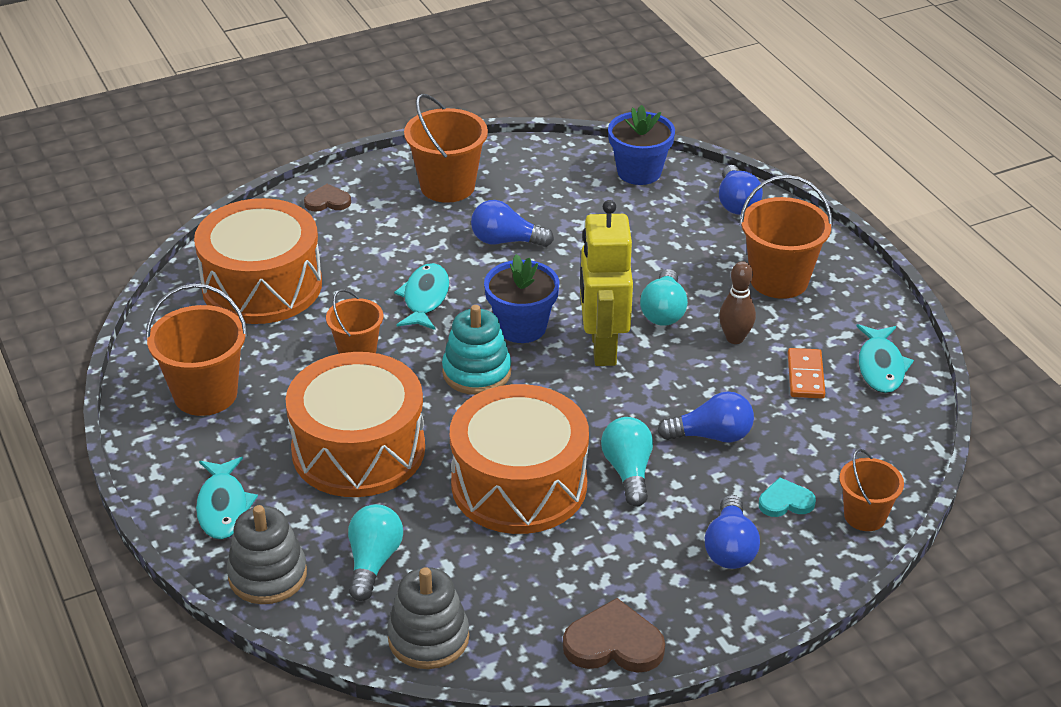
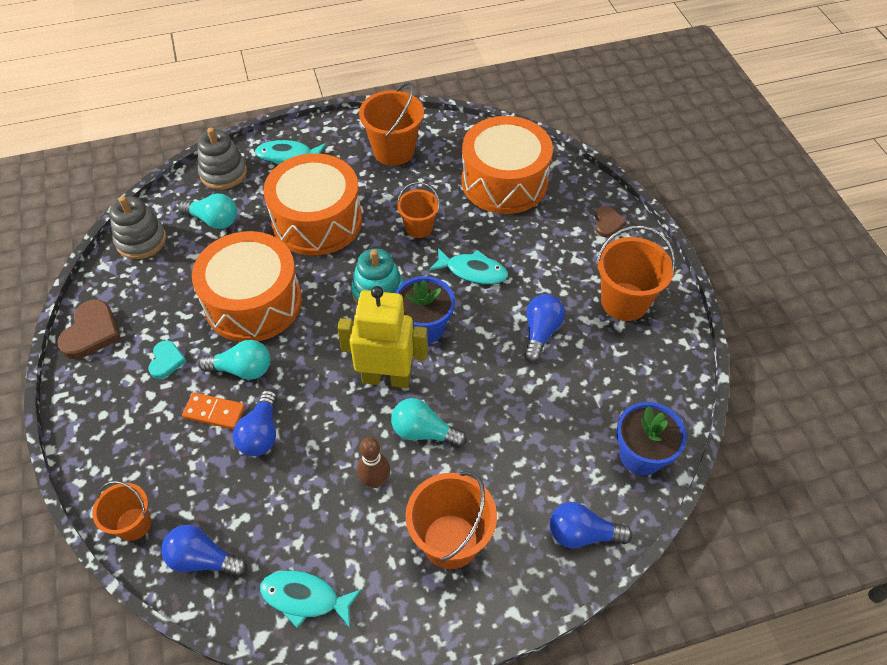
camera: 100 degrees right, 15 degrees up
blue light bulb [705,495,760,569] -> blue light bulb moved to [161,525,247,577]
turquoise heart [759,477,816,517] -> turquoise heart moved to [148,340,187,379]
orange domino [788,348,825,398] -> orange domino moved to [182,393,245,430]

